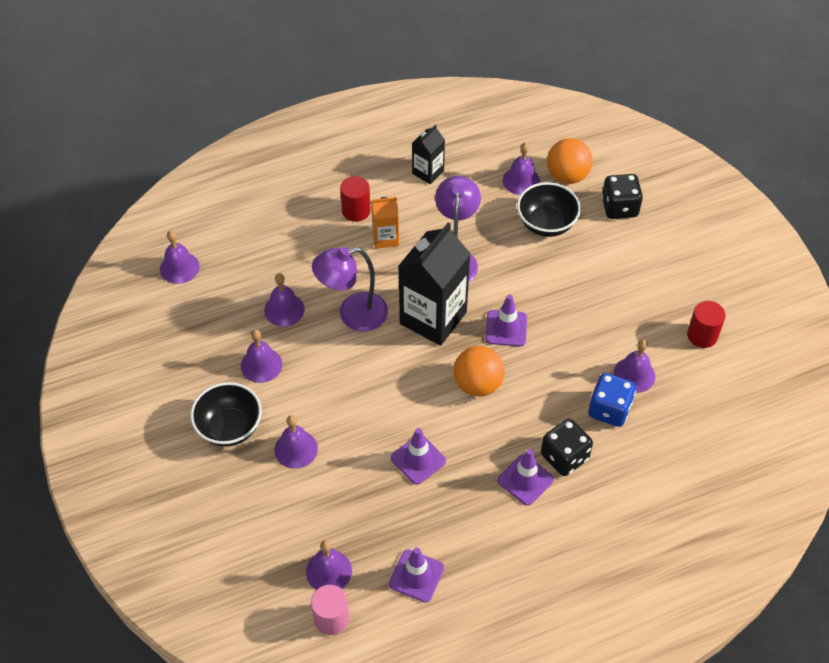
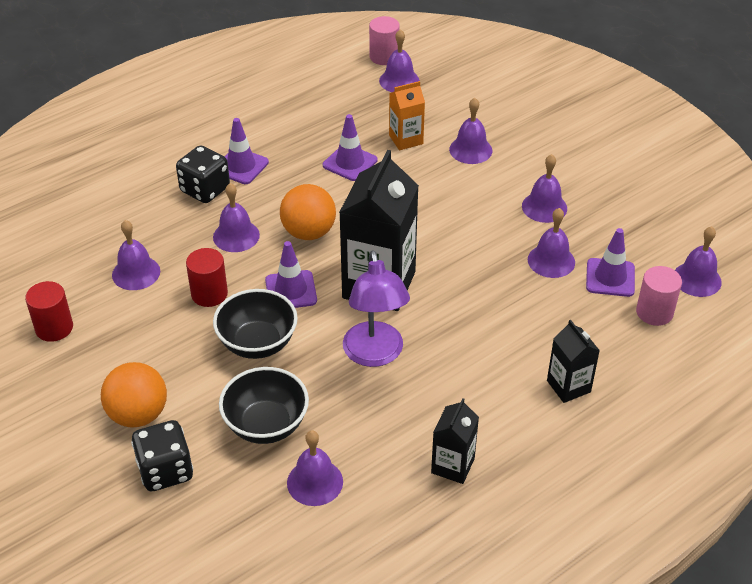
camera: 165 degrees right, 10 degrees down
black bowl [190,382,262,447] -> black bowl moved to [213,289,298,359]
purple lamp [312,247,388,332] -> none
red cylinder [340,176,371,222] -> red cylinder moved to [186,248,228,307]
orange carton [371,197,399,249] -> orange carton moved to [389,81,425,150]
purple traffic cone [389,547,444,603] -> purple traffic cone moved to [586,228,635,297]
orange ball [547,138,593,184] -> orange ball moved to [101,362,167,427]
blue dice [588,373,636,427] -> none
none -> purple bell [213,183,260,252]
none -> black carton [547,320,600,403]
none -> pink cylinder [636,266,682,326]

